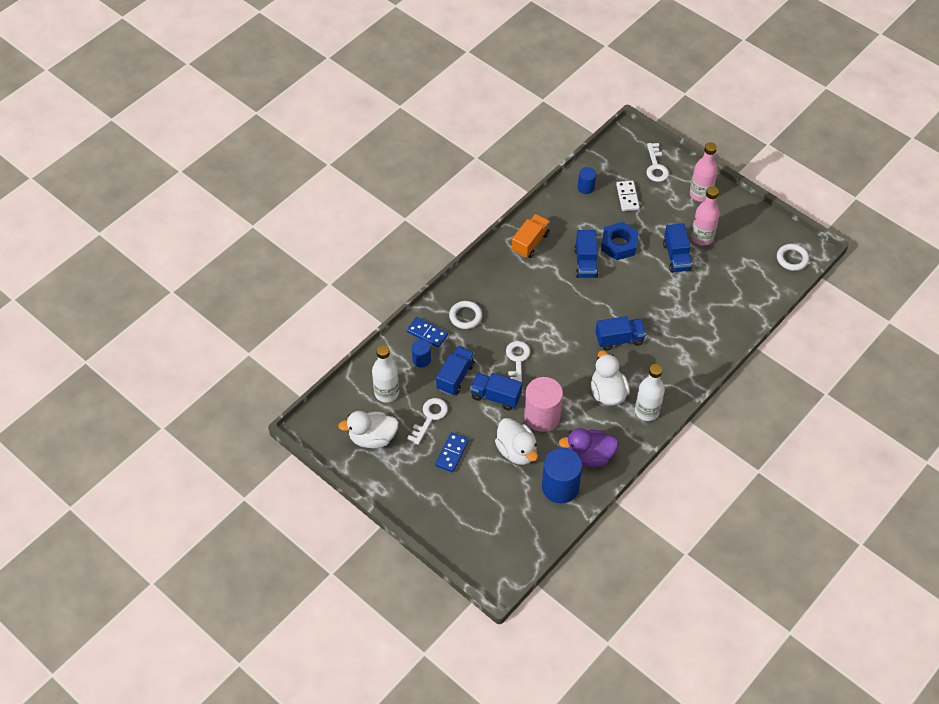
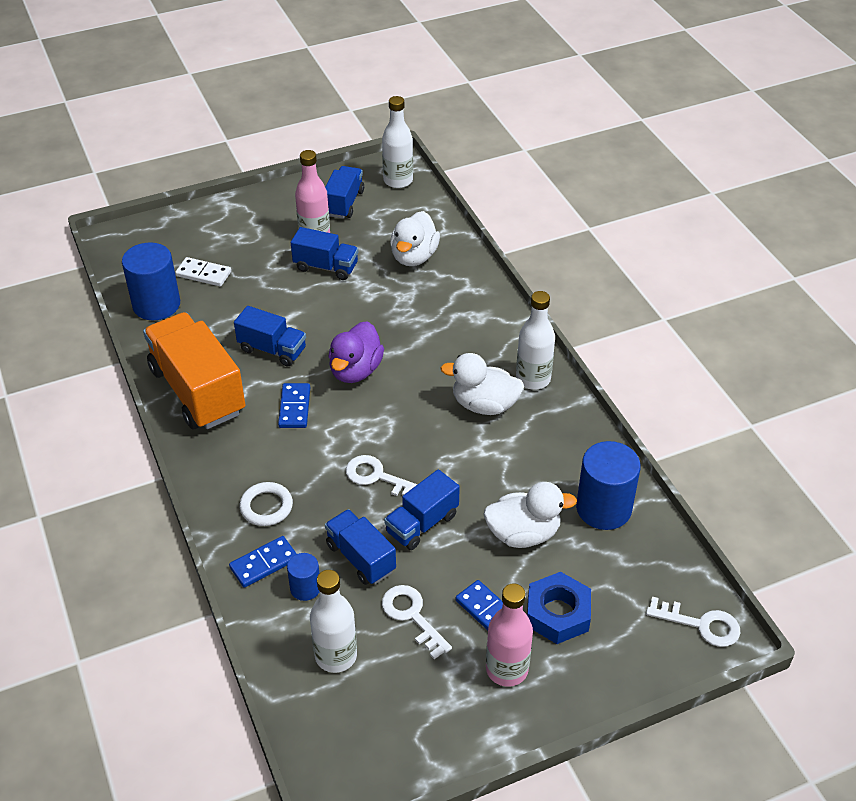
camera: 65 degrees left, 10 degrees down
white duck [338,411,399,448] -> white duck moved to [390,211,440,266]
orange truck [512,214,550,258] -> orange truck [143,312,245,429], size x1.81
pink cylinder [524,377,563,432] -> none
purple duck [559,428,619,467] -> purple duck moved to [328,321,384,383]
blue cylinder [578,167,596,194] -> blue cylinder [122,242,180,320], size x1.91
blue truck [595,316,646,351] -> blue truck moved to [325,166,364,219]
blue nut [601,222,639,260] -> blue nut moved to [527,572,591,644]
white key [646,143,669,182] -> white key moved to [646,597,741,647]
pink bottle [690,142,718,202] -> pink bottle moved to [486,583,533,687]
white ring [777,244,809,271] -> white bottle [382,96,413,188]
none -> blue domino [278,383,310,428]

